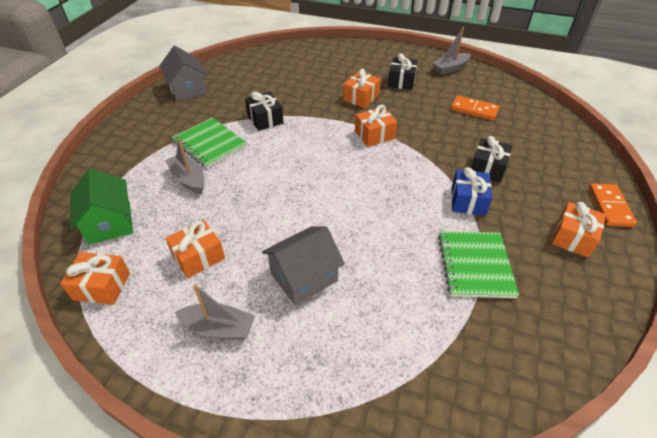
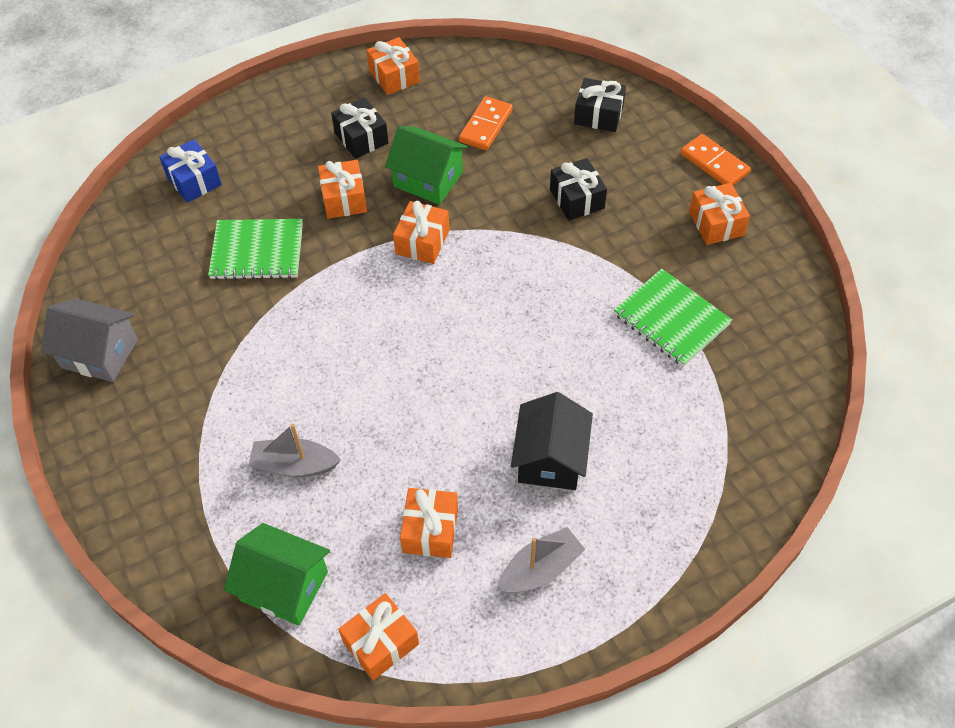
camera: 45 degrees left, 10 degrees up
green notebook [172,118,247,168] -> green notebook moved to [208,219,303,280]
black gift [245,92,284,131] -> black gift moved to [574,78,626,132]
grey house [262,227,345,305] -> black house [511,392,593,490]
grey boat [432,27,471,75] -> orange gift [366,37,420,95]
orange domino [451,95,500,120] -> orange domino turned 45 degrees counterclockwise [459,96,513,150]
blue gift [451,167,492,216] -> blue gift moved to [159,139,222,203]
none -> green house [385,126,468,205]

